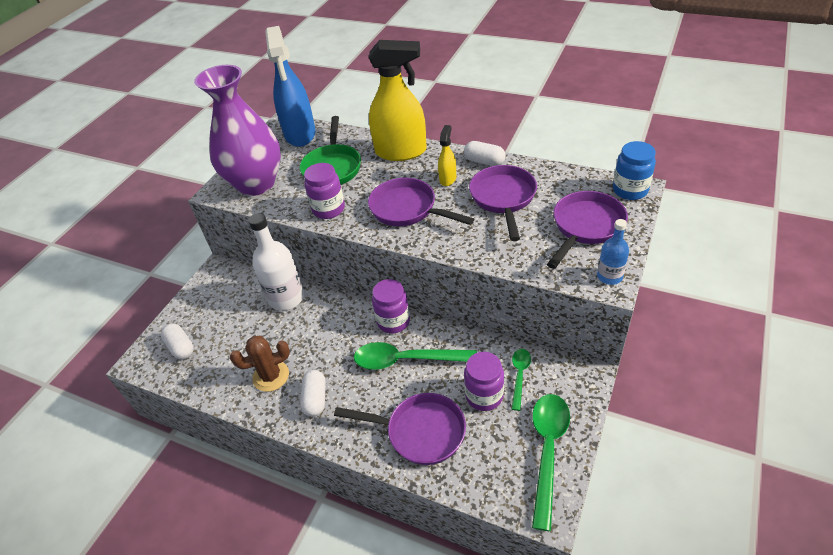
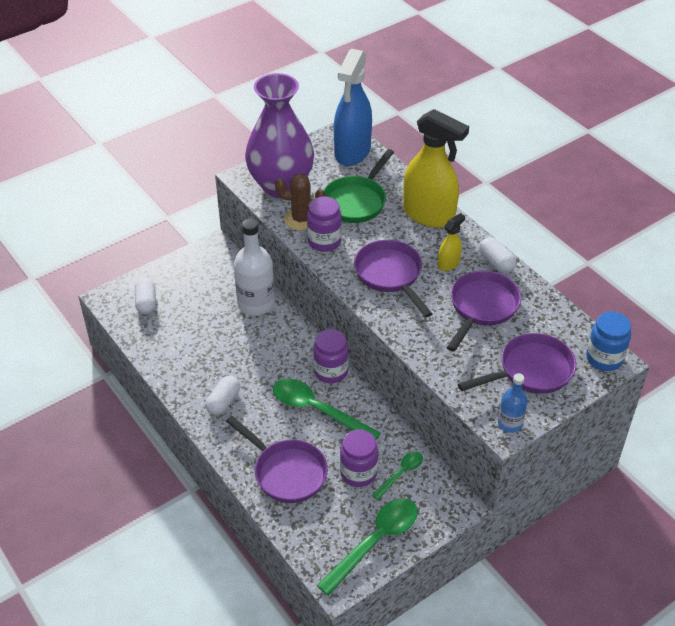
camera: 25 degrees right, 0 degrees up
brown cactus [230,336,290,392] -> brown cactus moved to [275,174,326,231]

